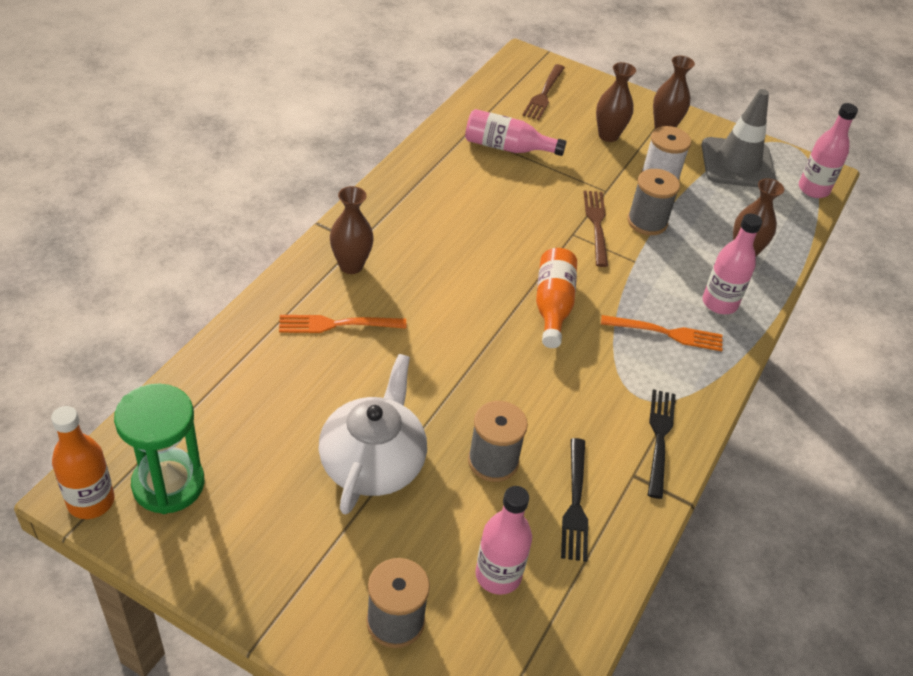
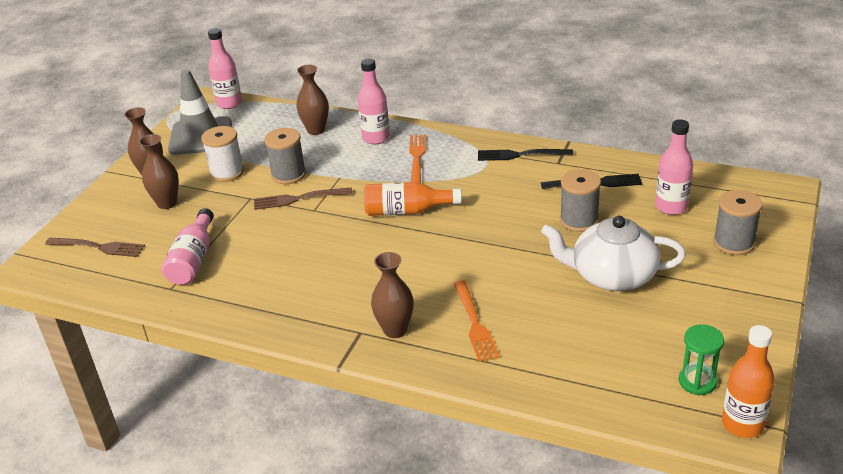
camera: 90 degrees left, 10 degrees down
green hourglass [114,383,204,514] -> green hourglass [679,324,724,395], size x0.60

